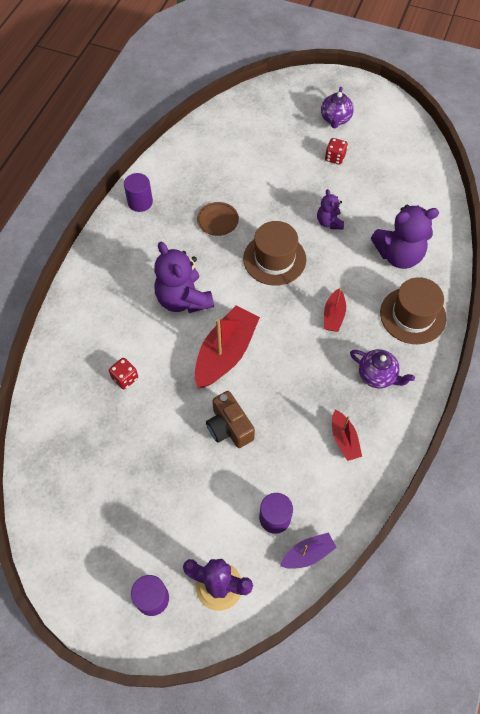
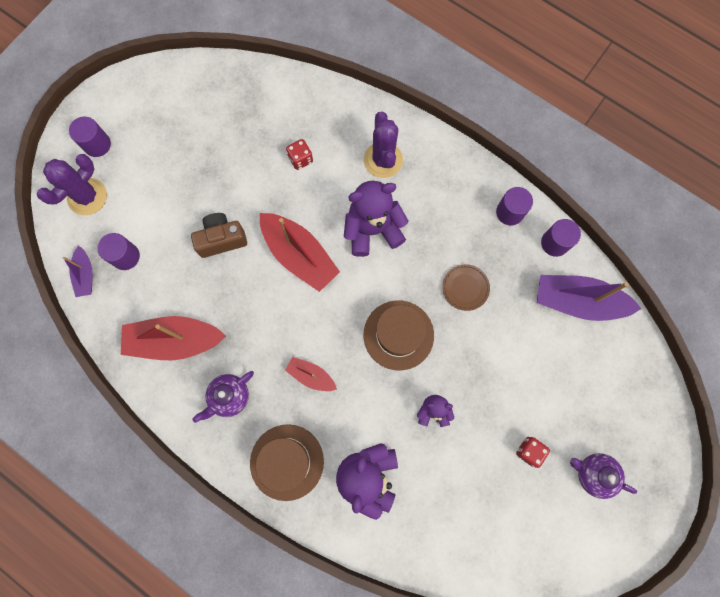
camera: 105 degrees right, 15 degrees up
red boat [332,410,362,461] -> red boat [121,316,226,360], size x1.90
none -> purple cactus [364,112,403,178]
none -> purple boat [537,275,642,321]
none -> purple cylinder [541,219,581,257]

